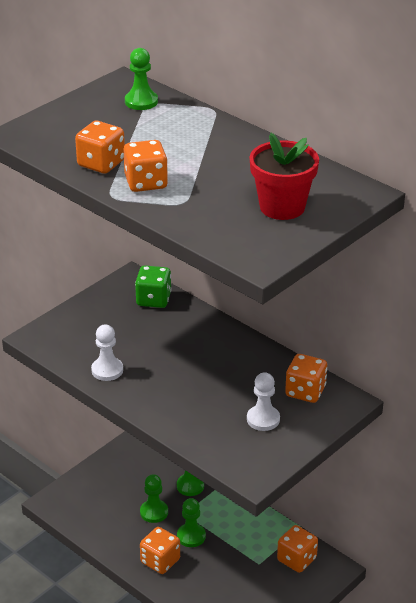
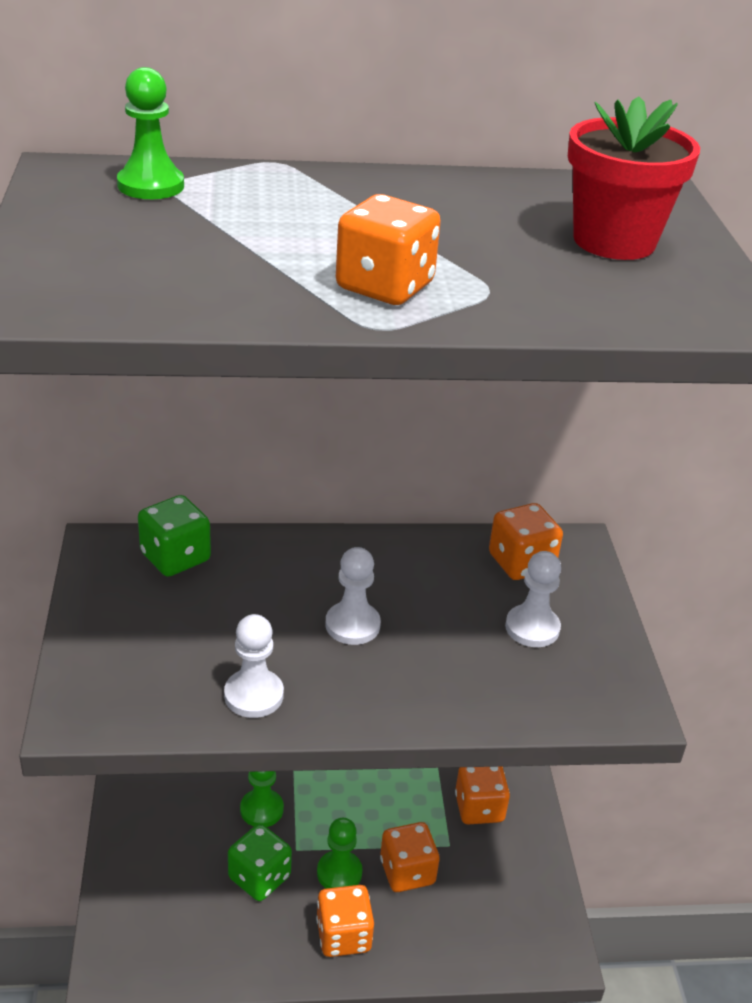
camera: 50 degrees left, 0 degrees up
orange dice [75,121,125,174] -> orange dice moved to [380,822,440,892]
green pawn [140,474,168,523] -> green dice [228,824,292,901]
none -> white pawn [326,547,381,645]

